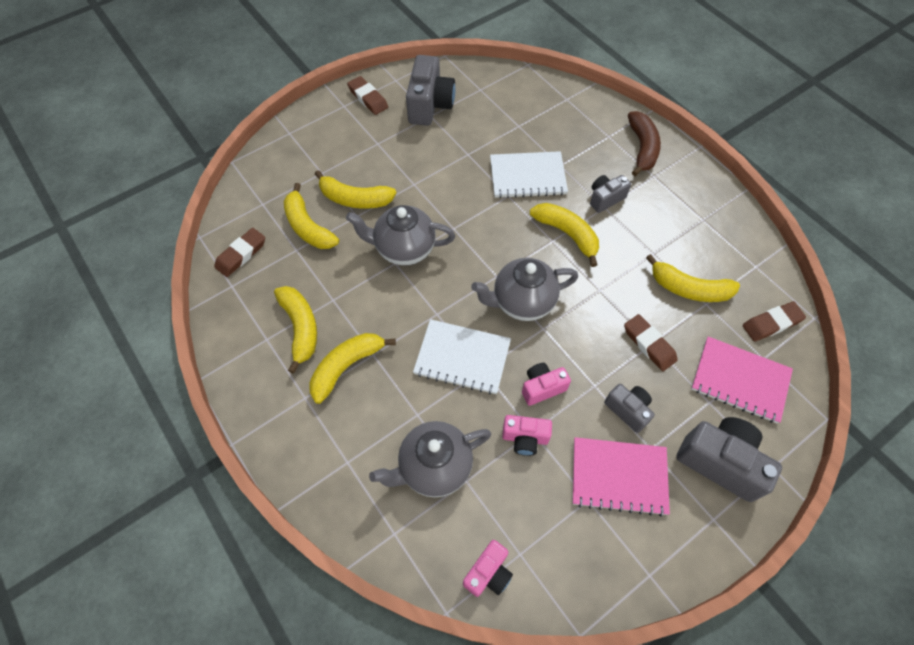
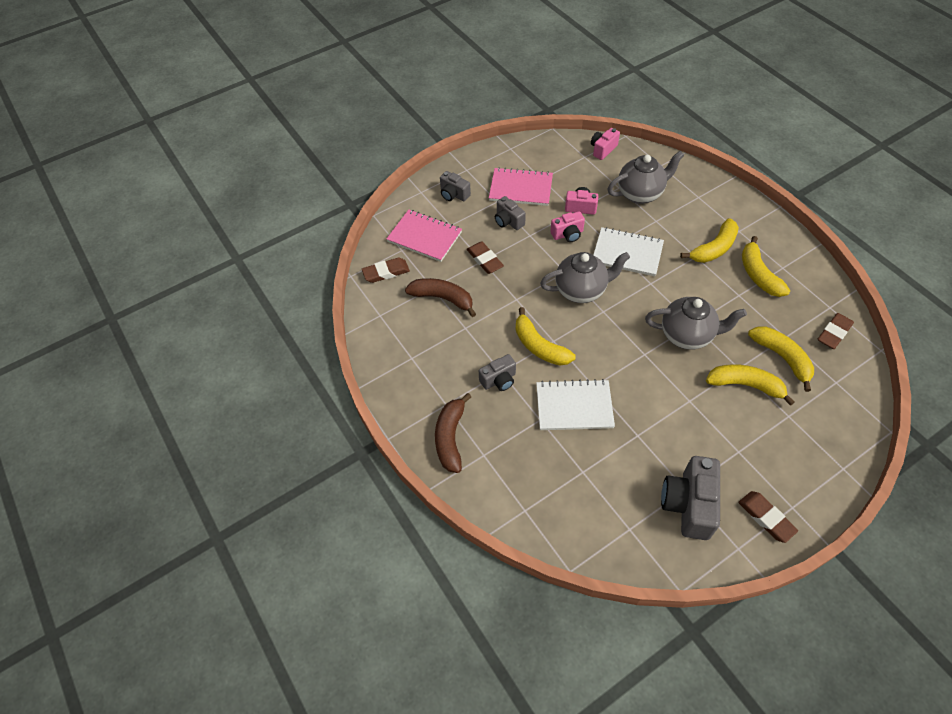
camera: 175 degrees left, 5 degrees down
yellow banana [646,254,740,302] -> brown banana [405,278,476,317]
grey camera [676,417,782,502] -> grey camera [440,171,471,201], size x0.58

